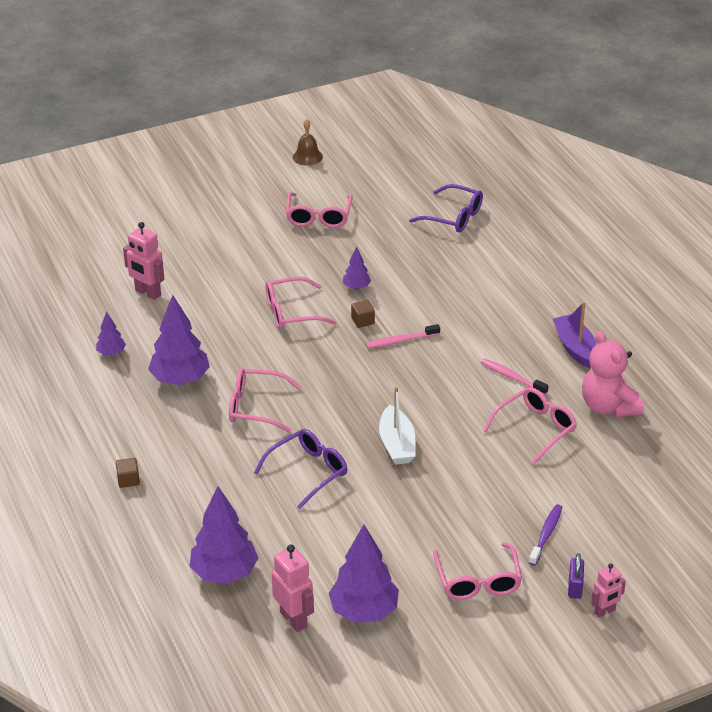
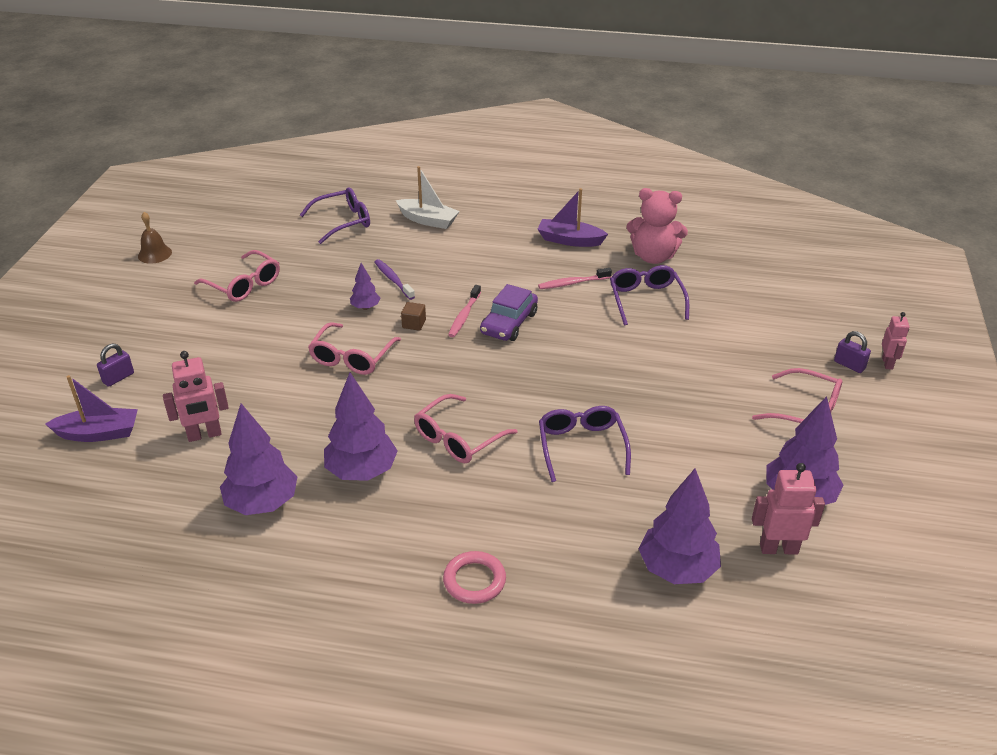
camera: 55 degrees left, 0 degrees up
purple tree [96,311,126,356] -> purple tree [220,404,298,515], size x1.99
brown cube [116,458,140,488] -> pink ring [443,551,506,604]
white boat [379,386,415,465] -> white boat moved to [396,166,460,229]
pink glasses [483,387,577,464] -> purple glasses [610,265,689,326]
purple toothbrush [529,504,562,566] -> purple toothbrush moved to [375,259,415,300]
none -> purple boat [45,375,138,442]
none -> purple padlock [97,344,134,387]
none -> purple car [480,284,538,341]

